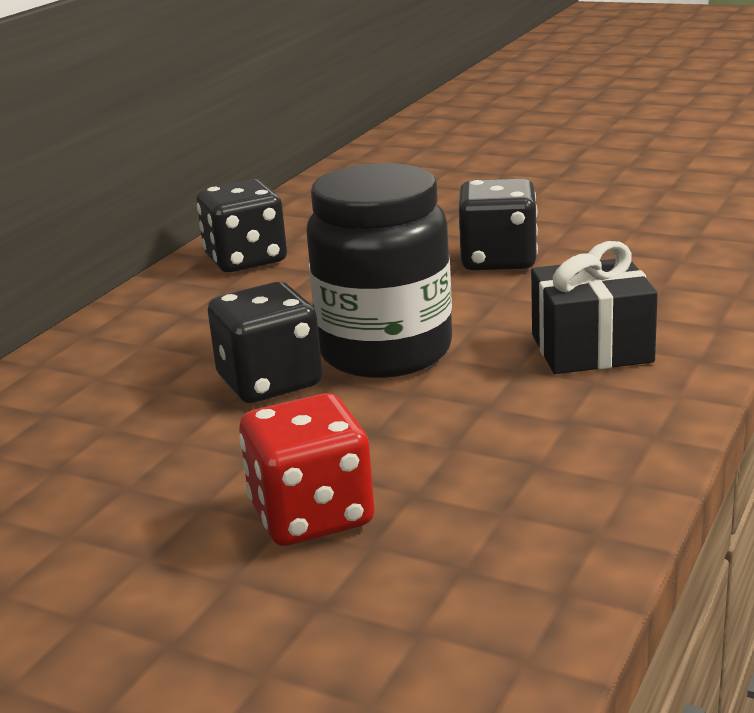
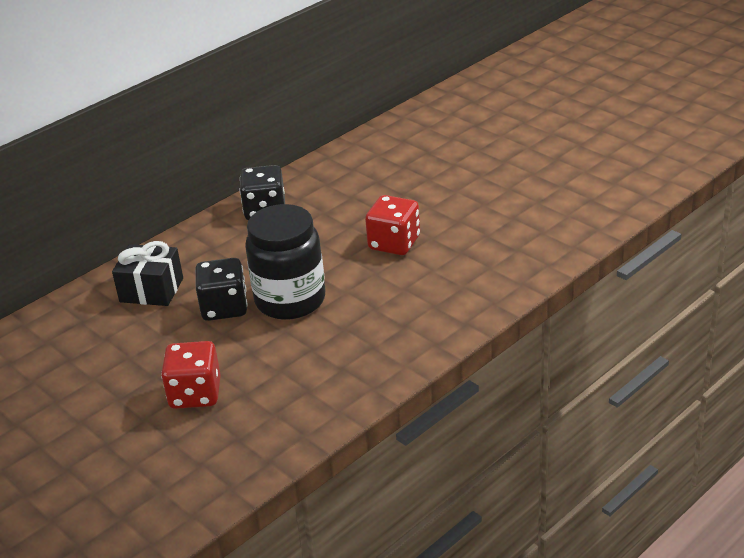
camera: 20 degrees right, 10 degrees up
black dice [459,178,538,270] -> red dice [365,195,420,255]
black gift [531,241,658,374] -> black gift moved to [112,241,183,306]

